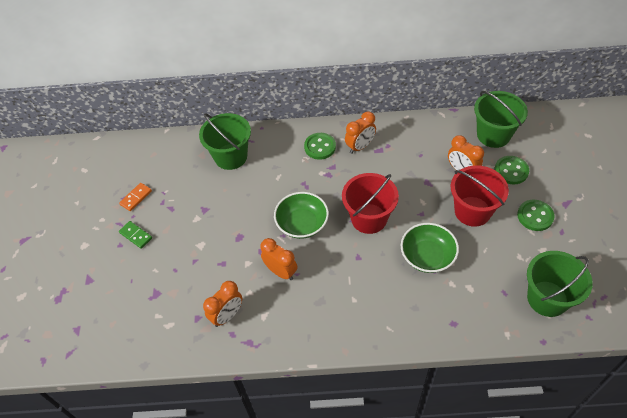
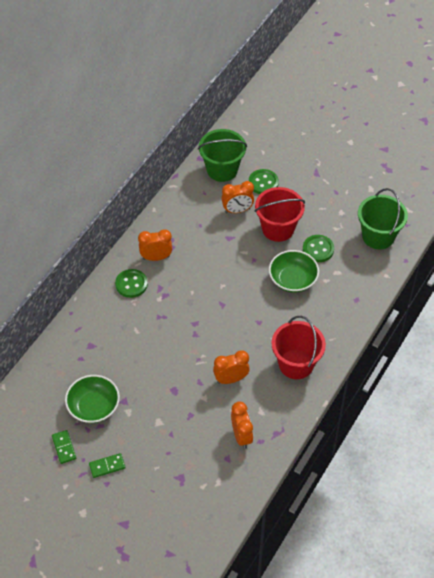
camera: 60 degrees left, 0 degrees up
orange domino [119,183,152,211] -> green domino [52,430,76,464]
green bucket [199,113,251,170] -> none
green bowl [274,192,329,239] -> green bowl moved to [65,375,120,423]
red bucket [342,173,399,234] -> red bucket moved to [272,316,326,379]
orange clock [345,112,376,154] -> orange clock turned 90 degrees counterclockwise [138,229,172,261]
green button [517,200,555,231] -> green button moved to [303,235,334,262]

